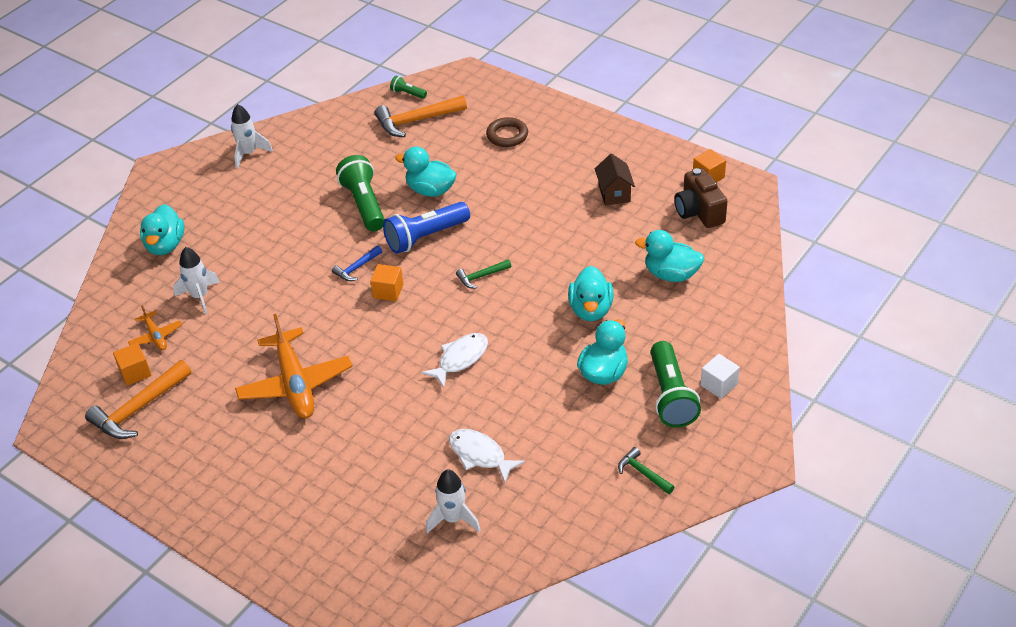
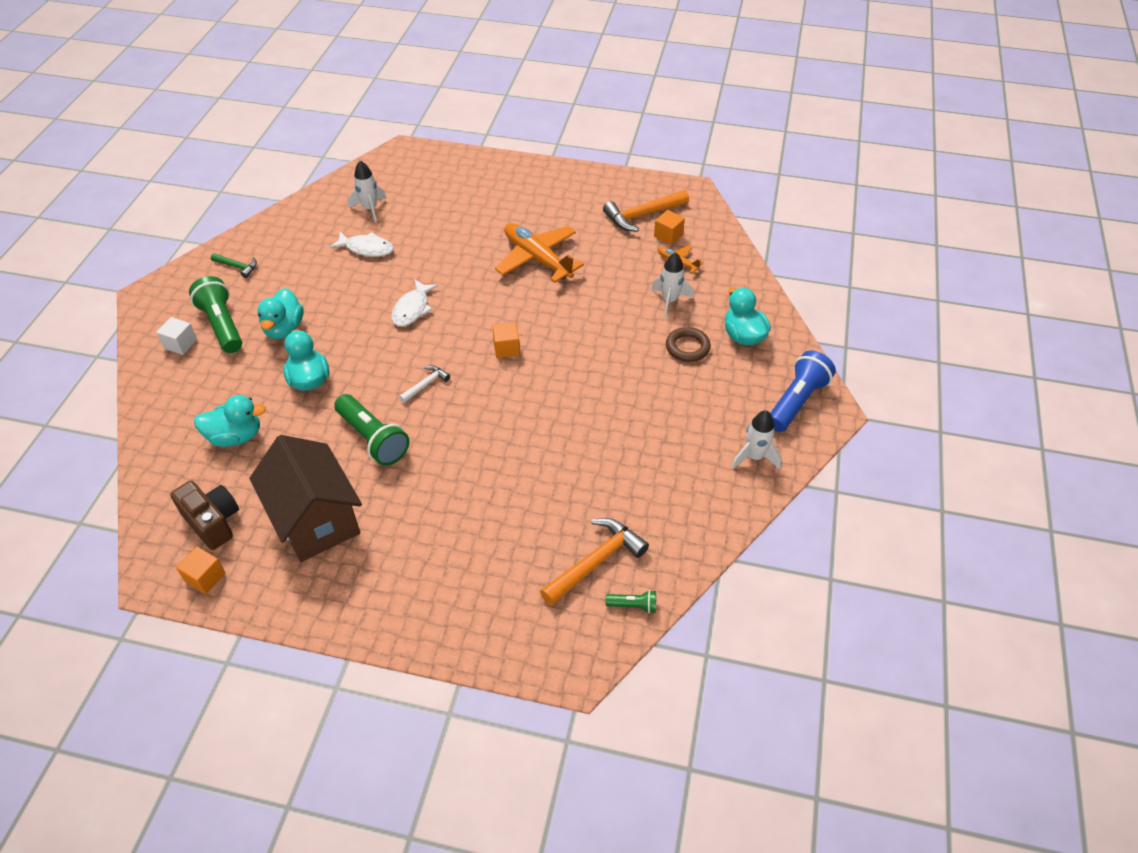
camera: 155 degrees right, 5 degrees up
orange hammer [85,360,191,439] -> orange hammer turned 135 degrees counterclockwise [603,190,689,232]
blue hammer [332,246,382,281] -> none
green flashlight [336,155,385,231] -> green flashlight moved to [334,394,410,466]
blue flashlight [383,202,470,254] -> blue flashlight moved to [770,351,836,432]
turquoise duck [395,147,457,197] -> none
green hammer [456,259,511,289] -> white hammer [399,365,450,403]
brown ring [486,117,528,147] -> brown ring moved to [666,327,711,362]
brown house [595,153,635,205] -> brown house [250,435,362,562], size x2.06

